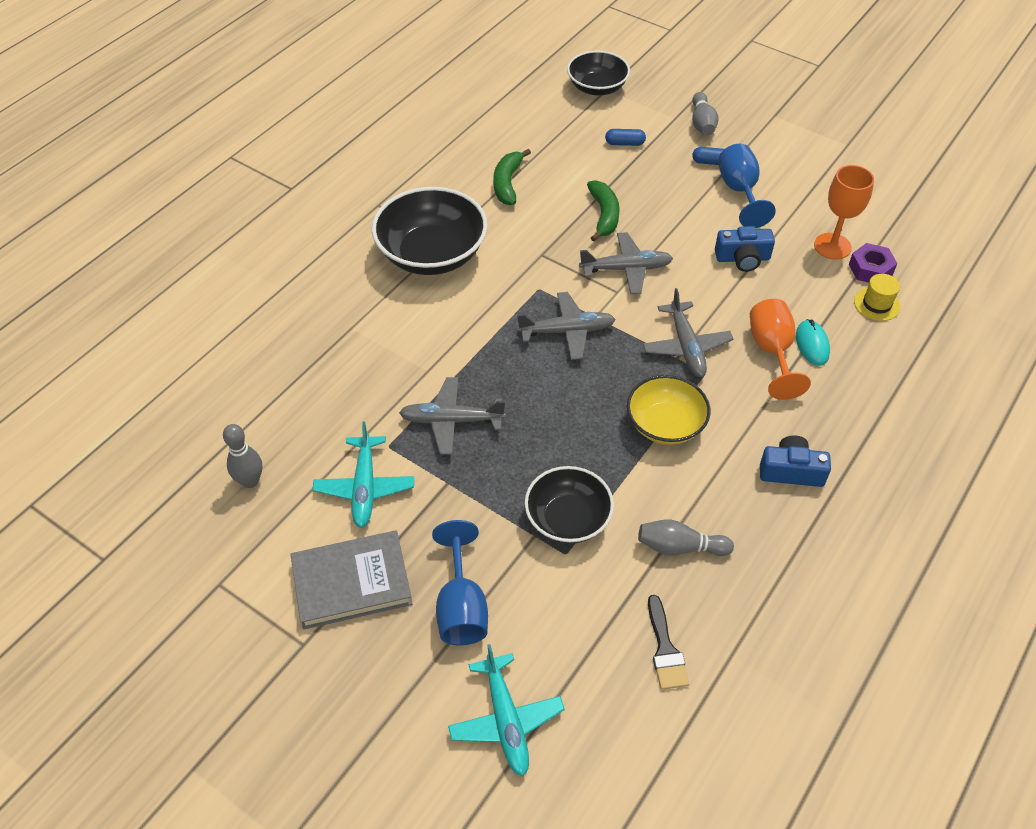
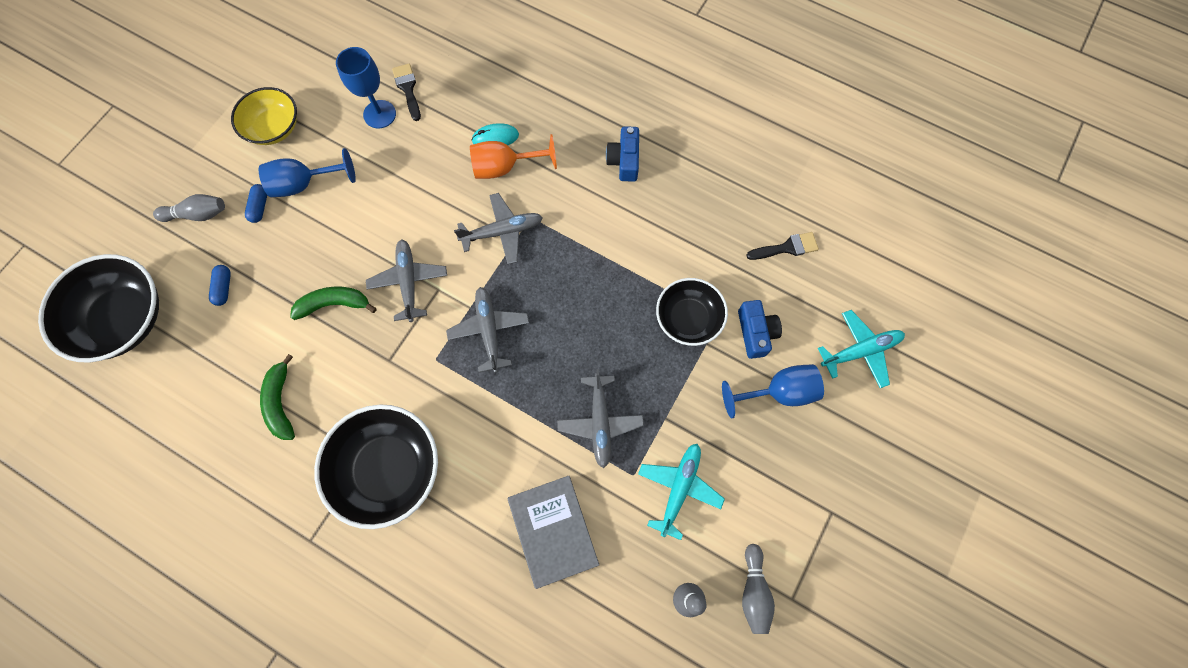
camera: 95 degrees left, 20 degrees up
grey book [290,531,413,630] -> grey book moved to [507,476,599,589]
turquoise plane [313,422,414,528] -> turquoise plane turned 60 degrees counterclockwise [638,444,725,540]
green banana [493,149,531,205] -> green banana turned 75 degrees clockwise [260,354,295,440]
black bowl [567,50,630,96] -> black bowl [38,254,159,362], size x1.56
yellow bowl [627,375,711,445] -> yellow bowl moved to [231,87,297,145]
grey bowling pin [638,520,734,556] -> grey bowling pin moved to [742,544,775,634]
blue camera [715,226,775,272] -> blue camera moved to [738,300,782,359]
orange goblet [814,165,874,260] -> blue goblet [336,47,396,129]
purple nut [849,243,898,283] -> black brush [392,64,421,121]
yellow hat [854,274,901,321] -> none

